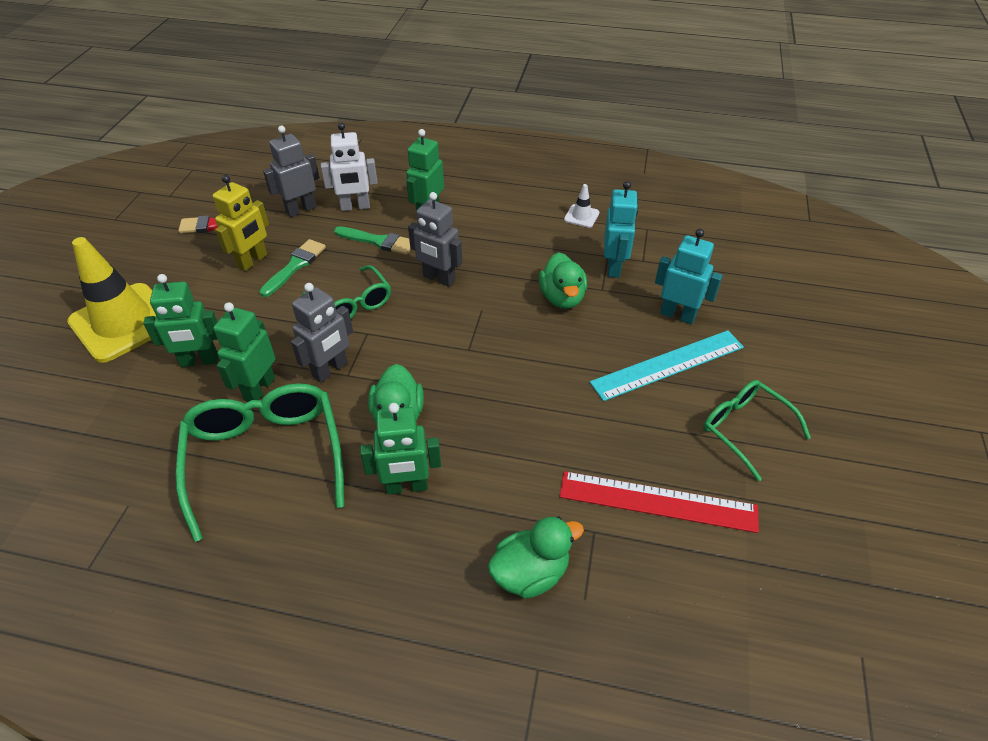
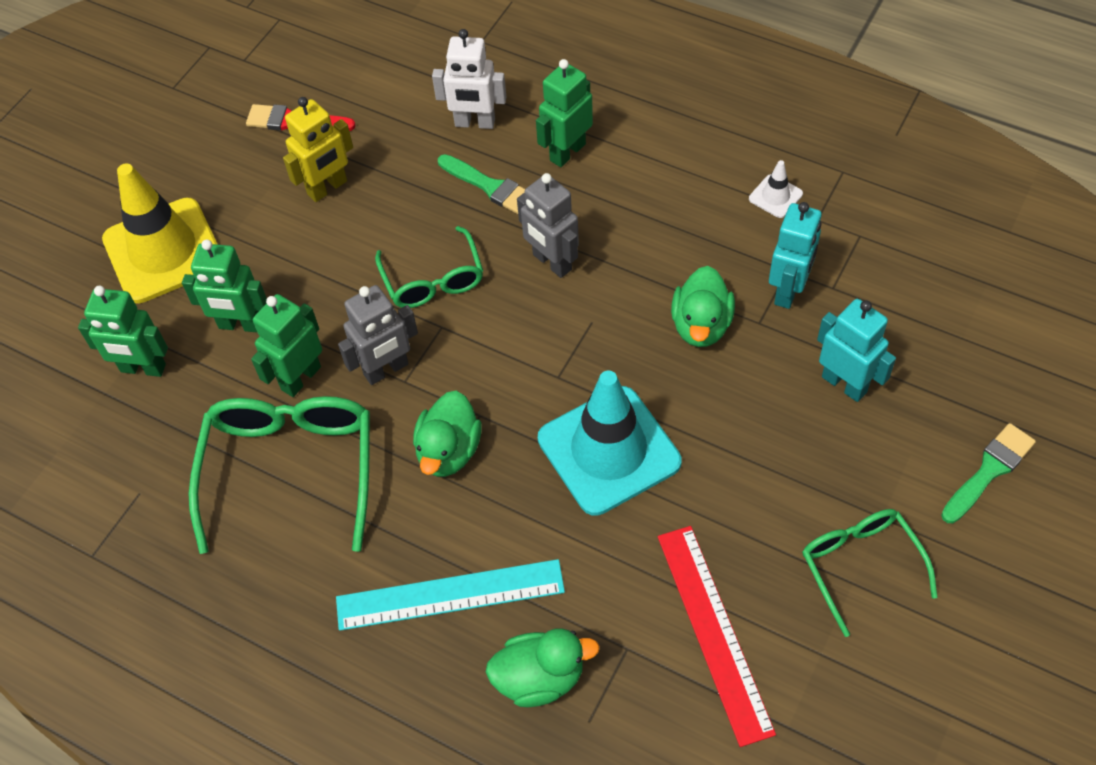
camera: 20 degrees right, 10 degrees up
green brush [260,239,326,297] -> green brush moved to [941,423,1036,523]
grey robot [263,126,319,217] -> none
green robot [360,403,441,495] -> green robot moved to [78,286,168,377]
red ruler [560,471,759,533] -> red ruler turned 45 degrees clockwise [658,526,776,747]
turquoise ruler [590,330,744,401] -> turquoise ruler moved to [336,559,565,631]
none -> turquoise traffic cone [538,371,682,516]

